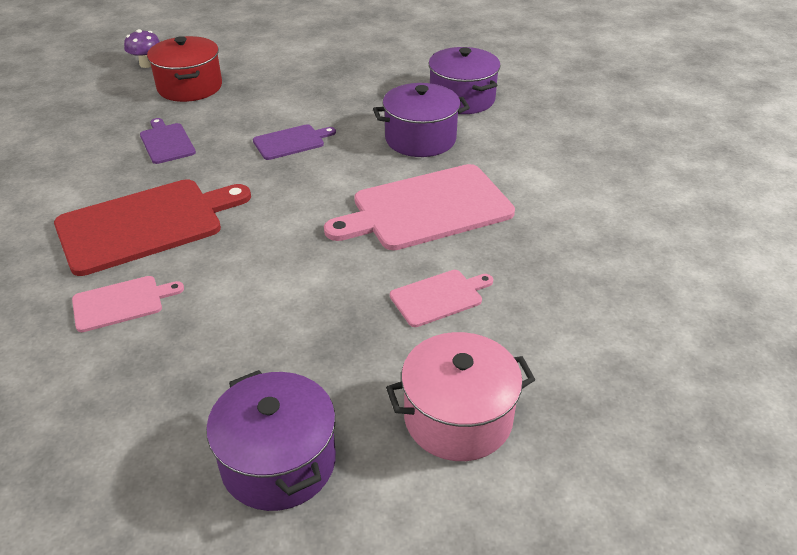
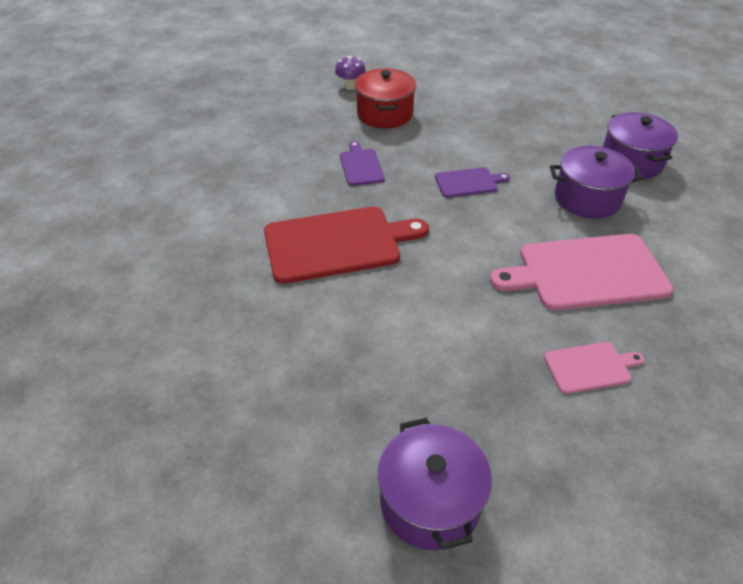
camera: 15 degrees right, 5 degrees up
pink cutting board [72,276,184,332] -> none
pink pot [386,332,535,461] -> none

